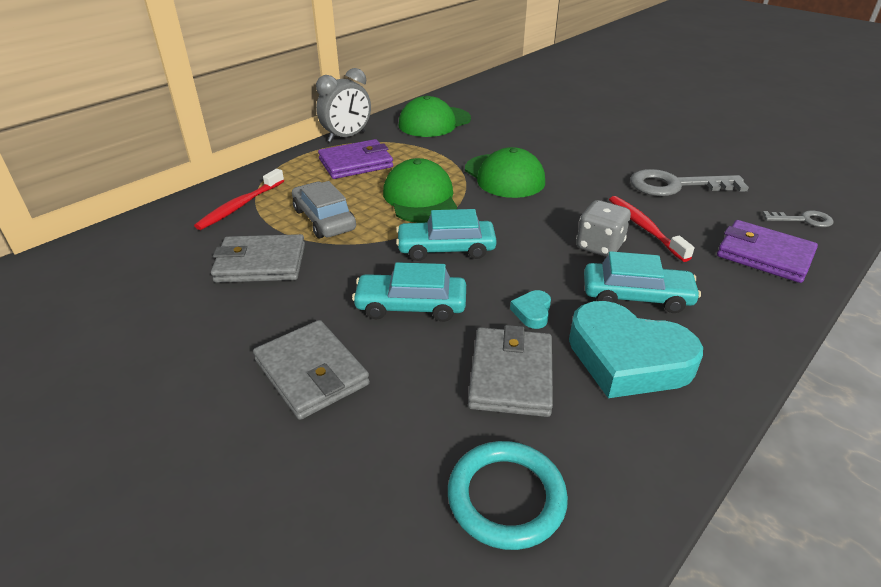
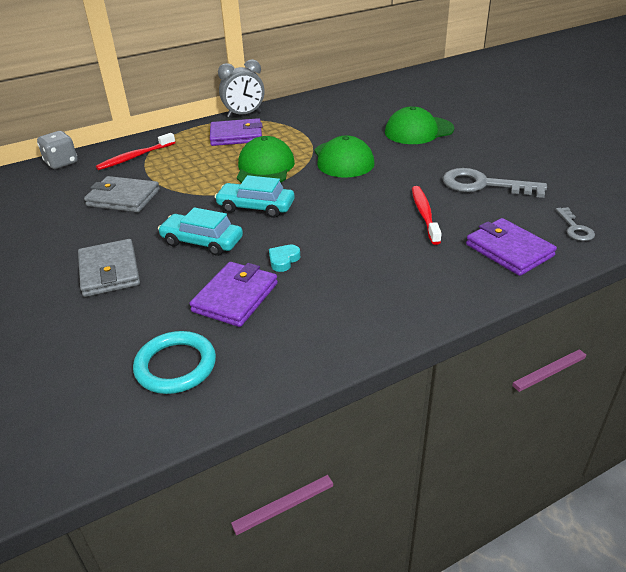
camera: 20 degrees right, 0 degrees up
grey car [292,181,356,238] -> none
green cap [398,96,471,137] -> green cap moved to [385,106,454,144]
grey wallet [468,325,553,417] -> purple wallet [190,262,278,327]
turquoise heart [569,301,703,398] -> none
grey dice [576,200,631,257] -> grey dice moved to [37,131,78,169]
turquoise car [584,251,701,313] -> none
grey key [762,211,834,227] -> grey key turned 60 degrees clockwise [556,207,595,241]

